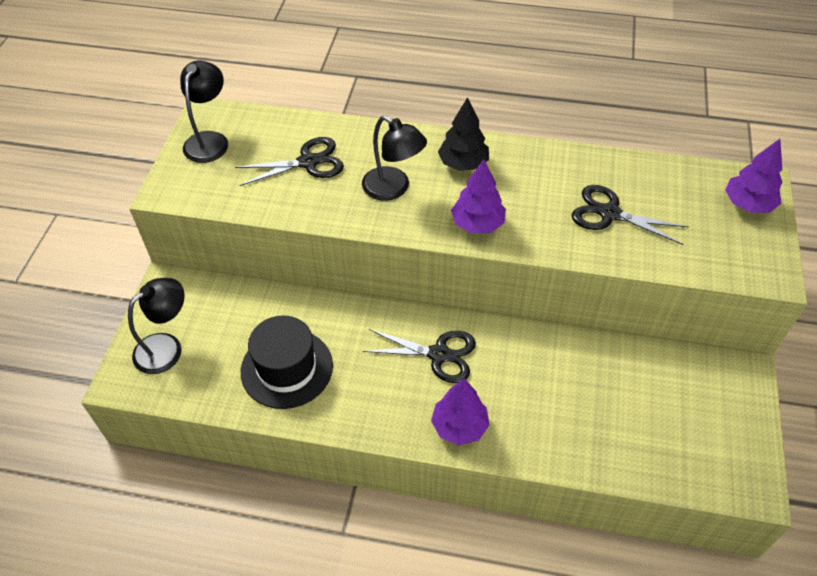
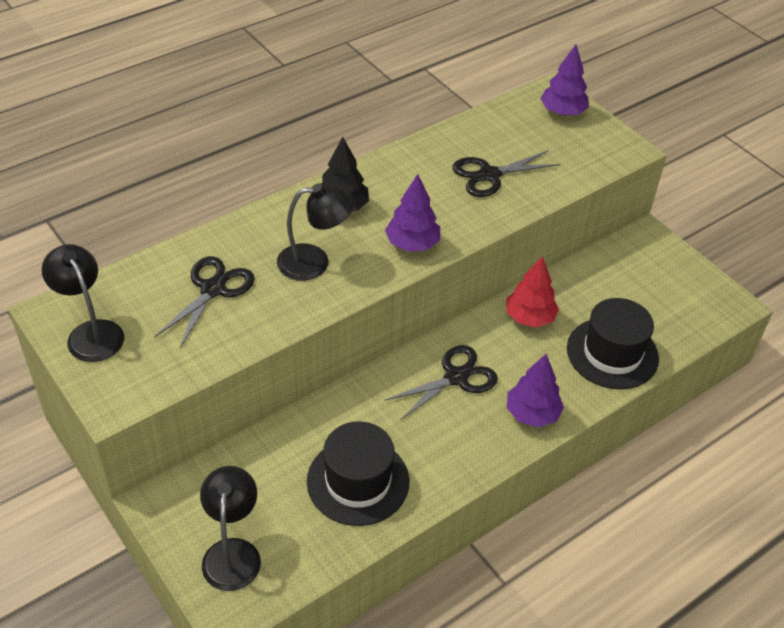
camera: 50 degrees left, 5 degrees down
none -> red tree [506,256,559,327]
none -> black hat [567,298,659,389]

